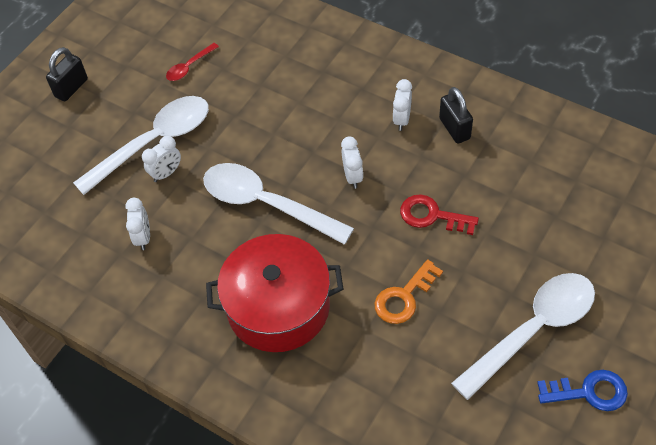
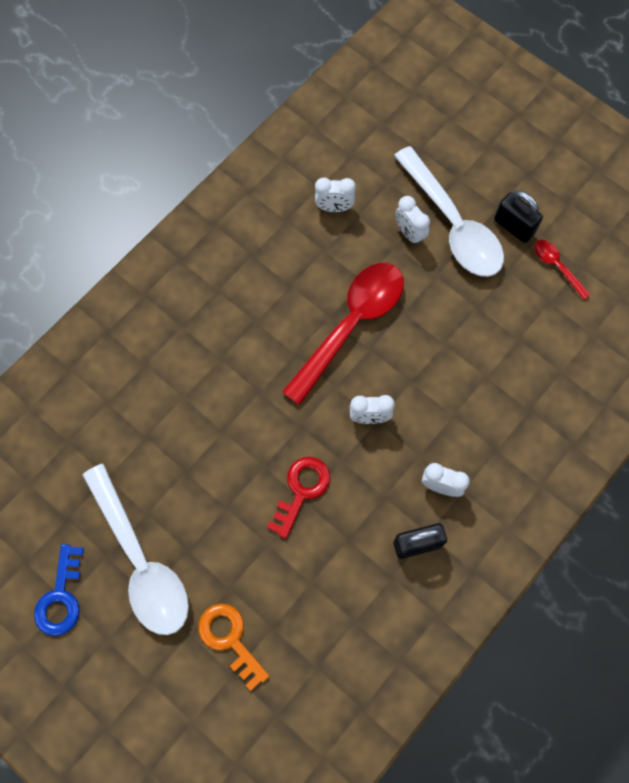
camera: 95 degrees right, 15 degrees up
black padlock [46,47,88,101] -> black padlock moved to [494,190,543,243]
white spoon [203,163,354,245] -> red spoon [282,263,404,405]
red pot [206,234,343,352] -> none
orange key [374,259,443,324] -> orange key moved to [199,603,270,691]

